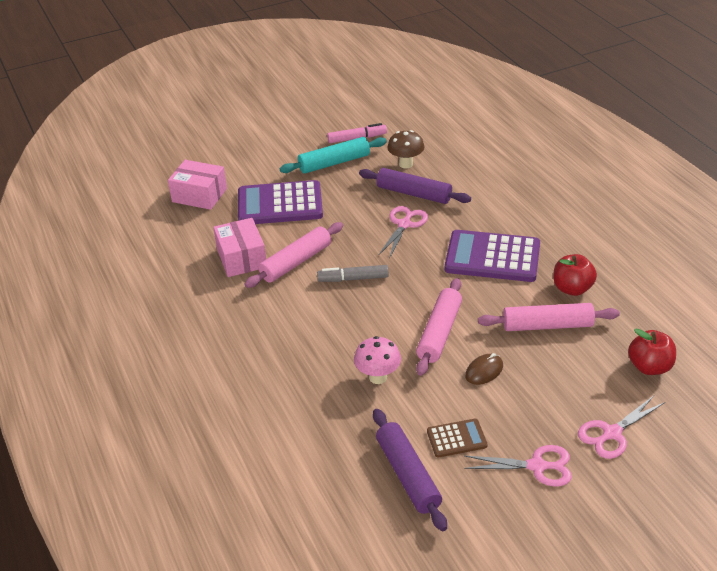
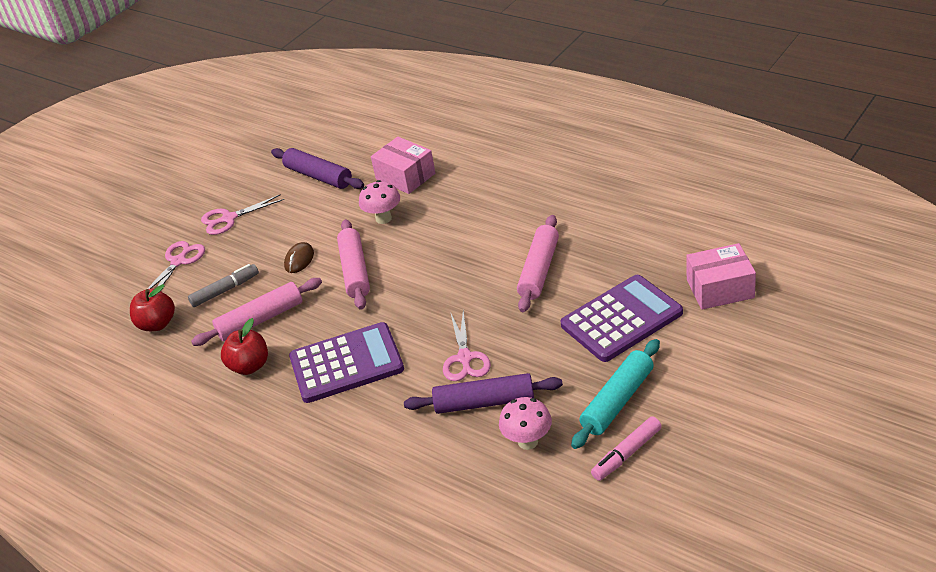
camera: 155 degrees right, 0 degrees up
pink box [213,218,266,277] -> pink box moved to [371,137,435,194]
grey marker [317,265,389,282] -> grey marker moved to [188,264,259,307]
brown mushroom [387,130,424,168] -> pink mushroom [499,397,552,450]
brown calculator [427,419,488,458] -> none

